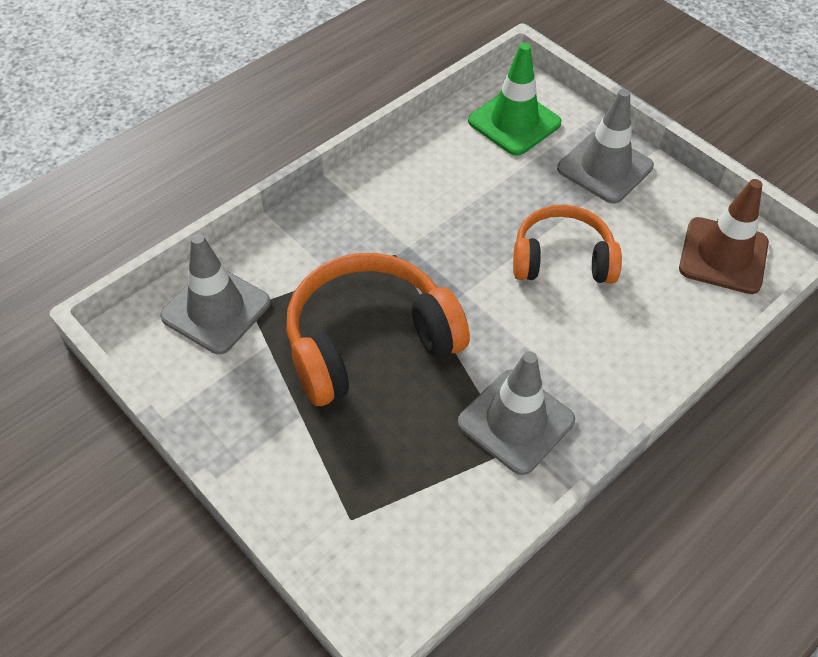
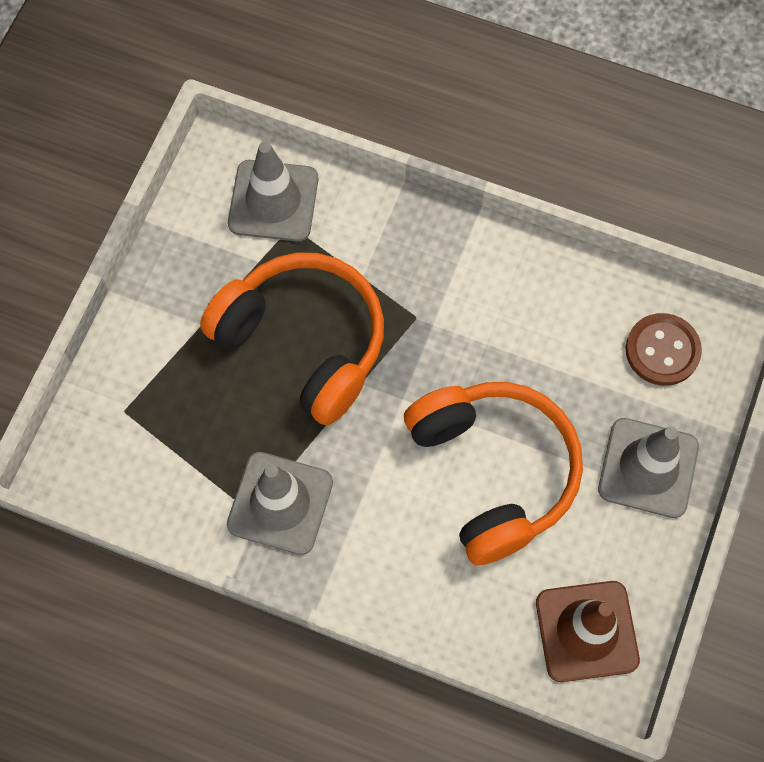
camera: 65 degrees right, 15 degrees up
green traffic cone [468,43,562,156] -> brown button [626,313,702,386]
orange headphones [513,205,622,284] -> orange headphones [404,382,583,565], size x1.52

